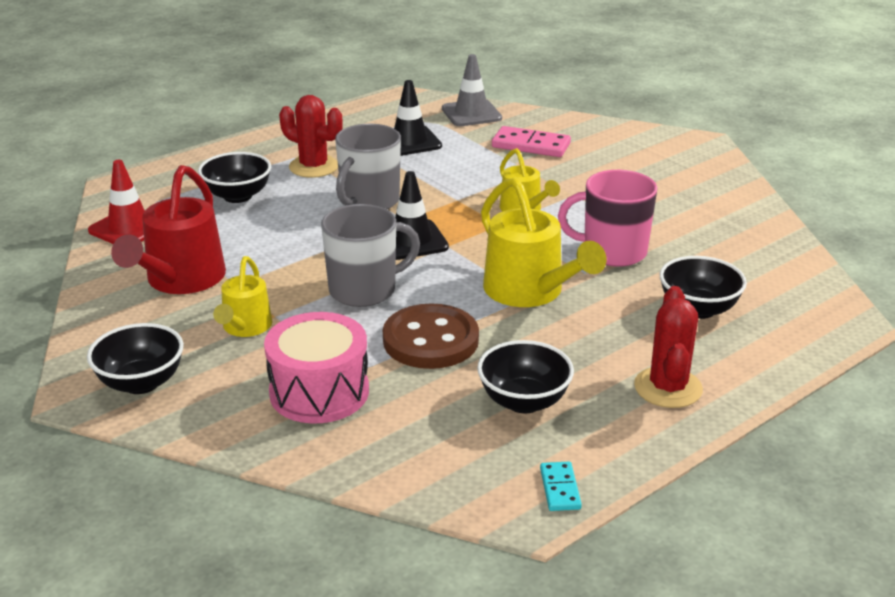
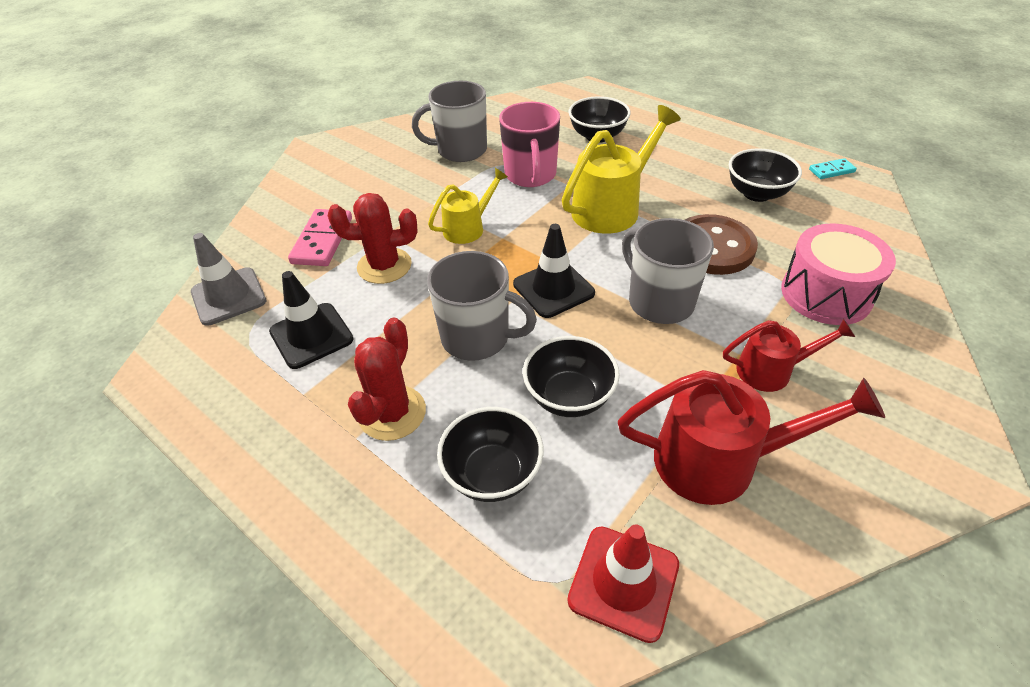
camera: 100 degrees left, 15 degrees up
black bowl [87,323,184,394] -> black bowl moved to [523,336,620,417]
yellow watering can [213,256,272,337] -> red watering can [723,319,855,392]
red cactus [634,286,703,408] -> red cactus moved to [328,193,417,284]
none -> grey mug [412,81,487,162]

